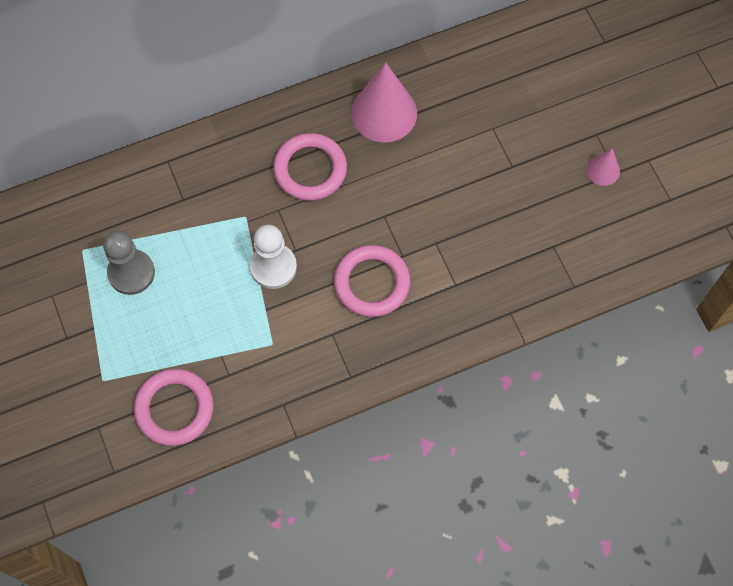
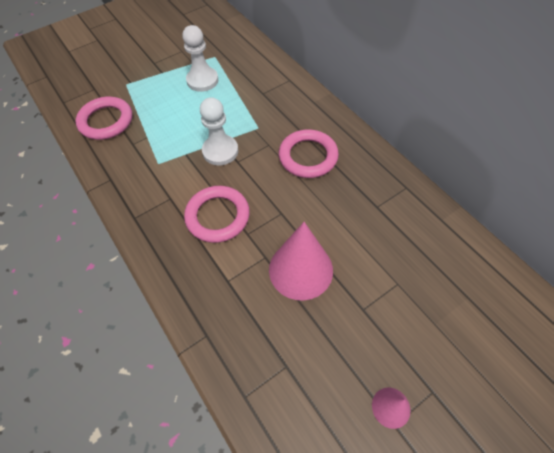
camera: 80 degrees right, 10 degrees down
grey pawn [103,231,155,295] -> white pawn [182,25,218,92]
pink cone [351,62,417,143] -> pink cone moved to [269,222,333,301]

